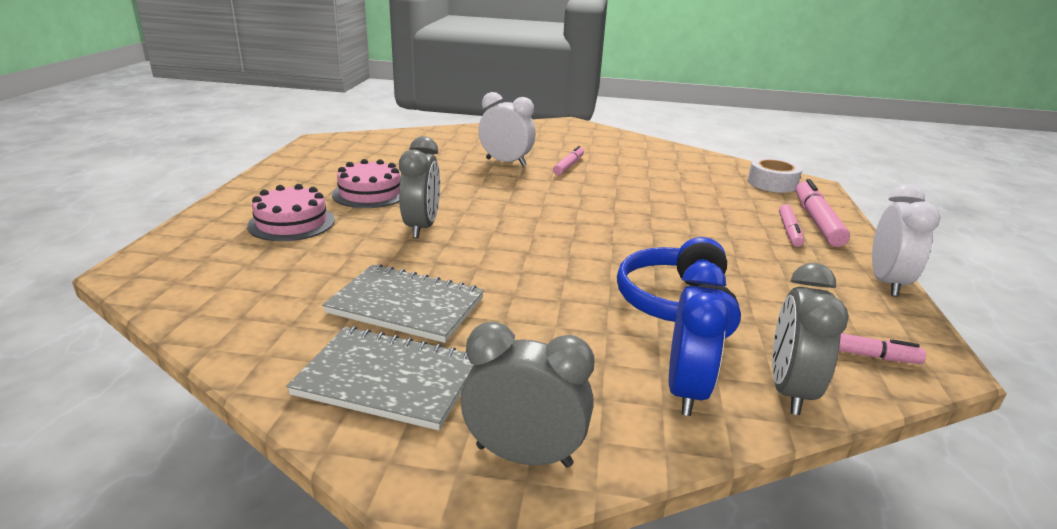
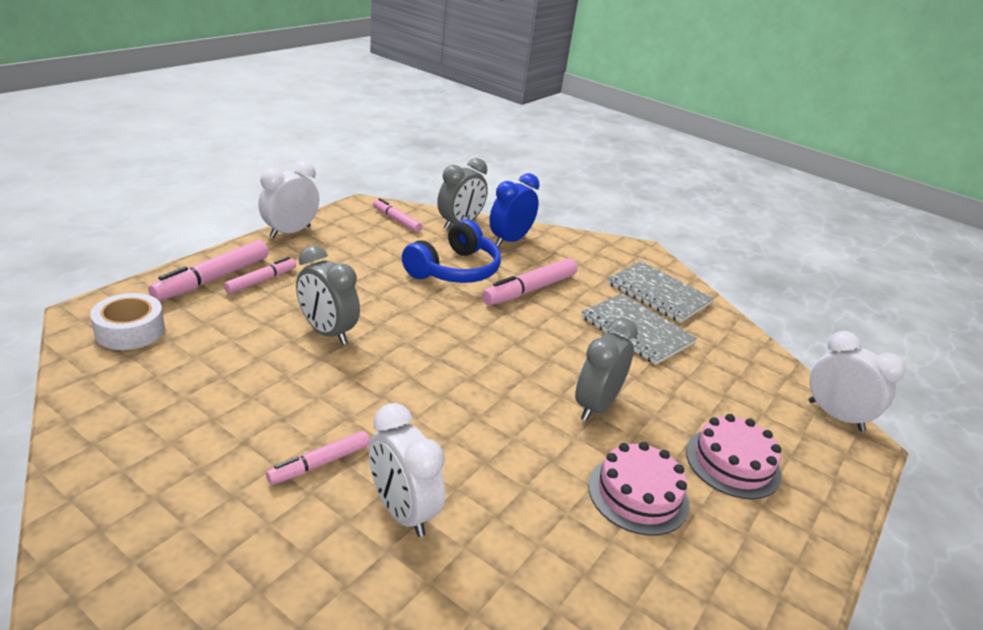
camera: 155 degrees left, 5 degrees up
grey clock [460,322,595,468] -> grey clock moved to [296,246,360,345]
none -> pink marker [482,258,577,305]
none -> white clock [808,331,906,432]

